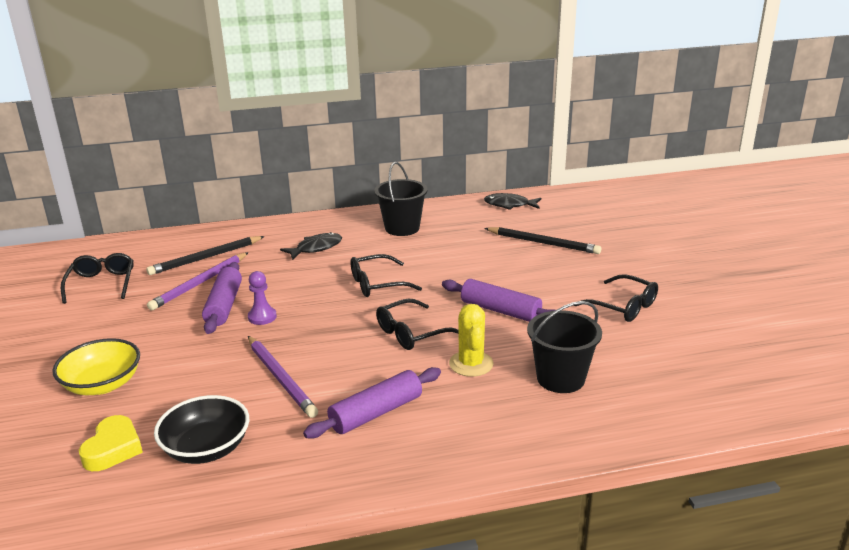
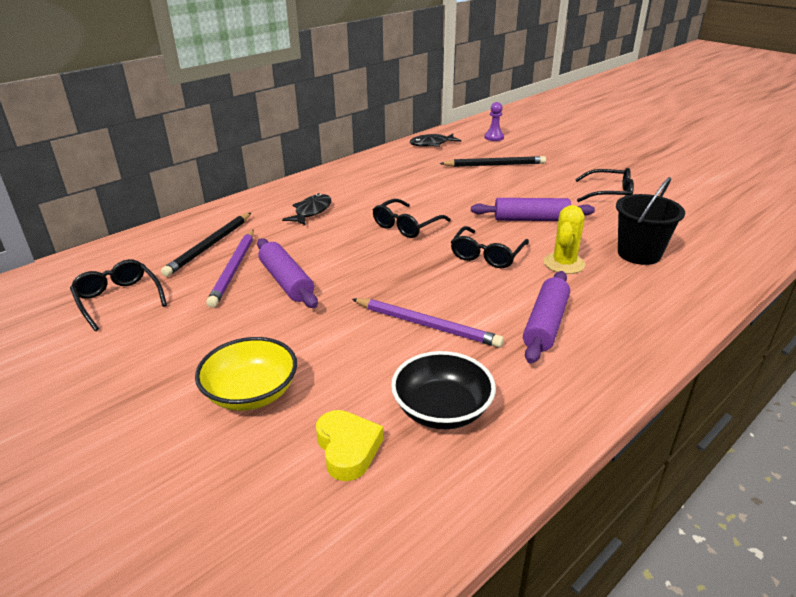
camera: 30 degrees left, 5 degrees up
purple pawn [248,271,277,325] -> purple pawn moved to [485,102,504,141]
black bucket [374,162,428,236] -> none
yellow cactus [449,304,494,377] -> yellow cactus turned 60 degrees clockwise [544,205,586,274]

